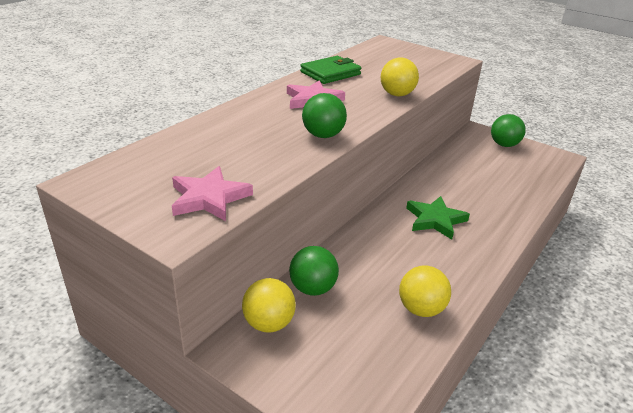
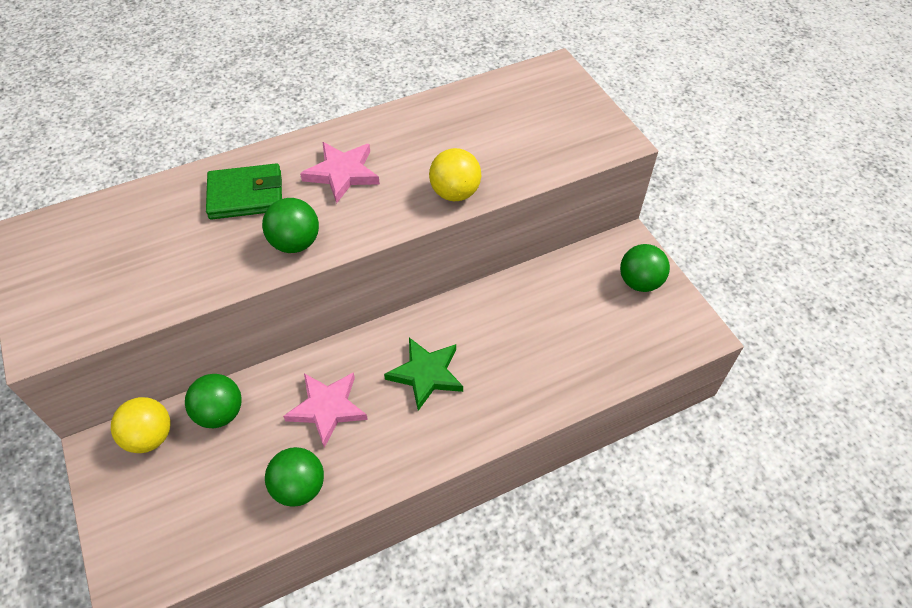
camera: 30 degrees right, 20 degrees up
pink star [172,166,253,221] -> pink star moved to [283,372,368,448]
green wallet [300,56,361,84] -> green wallet moved to [206,163,282,220]
yellow ball [399,266,451,317] -> green ball [265,447,324,507]

